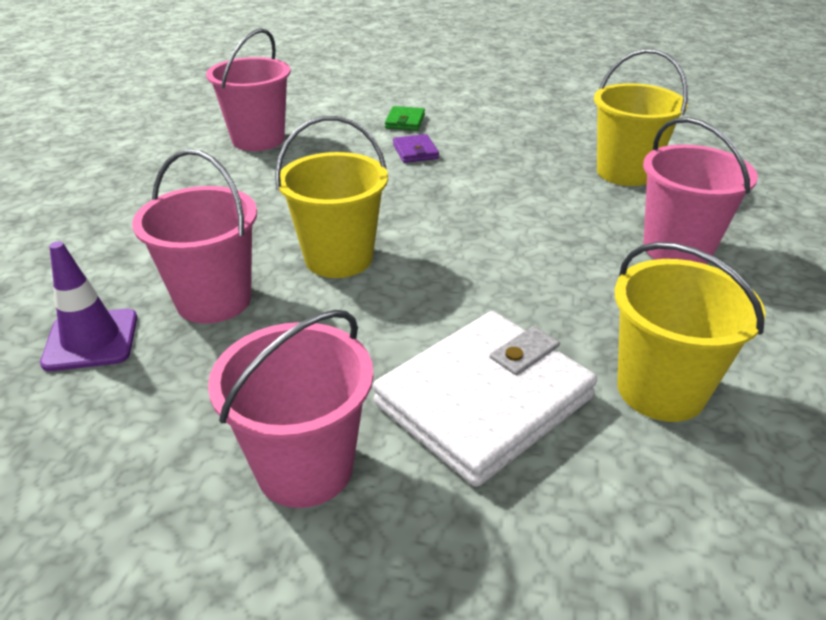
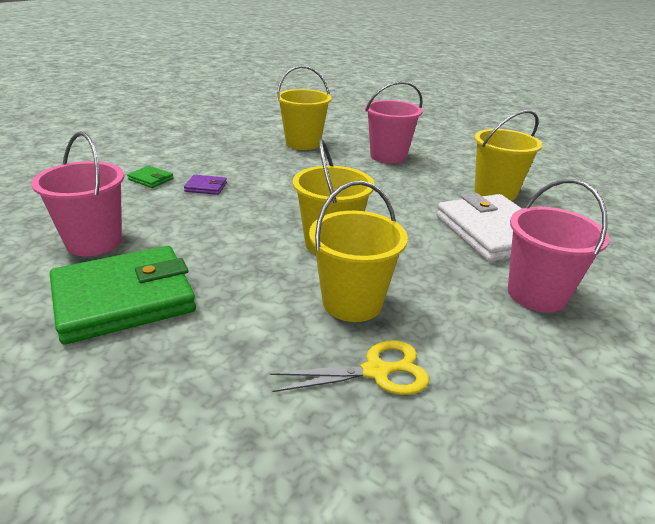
camera: 70 degrees left, 5 degrees down
purple traffic cone [40,241,137,371] -> yellow scissors [270,340,429,395]
pink bucket [132,149,257,324] -> yellow bucket [309,181,408,322]
none -> green wallet [50,246,196,344]

